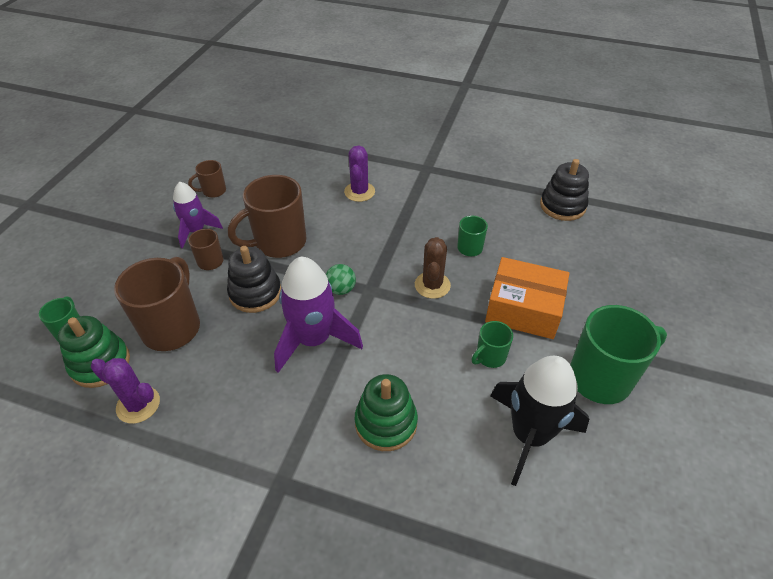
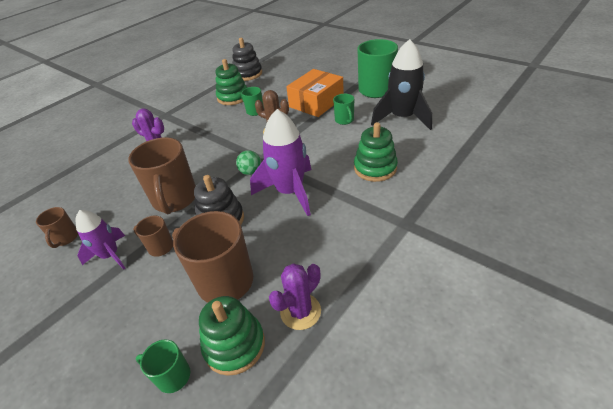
camera: 65 degrees left, 5 degrees down
none -> green stacking toy [215,59,247,105]

